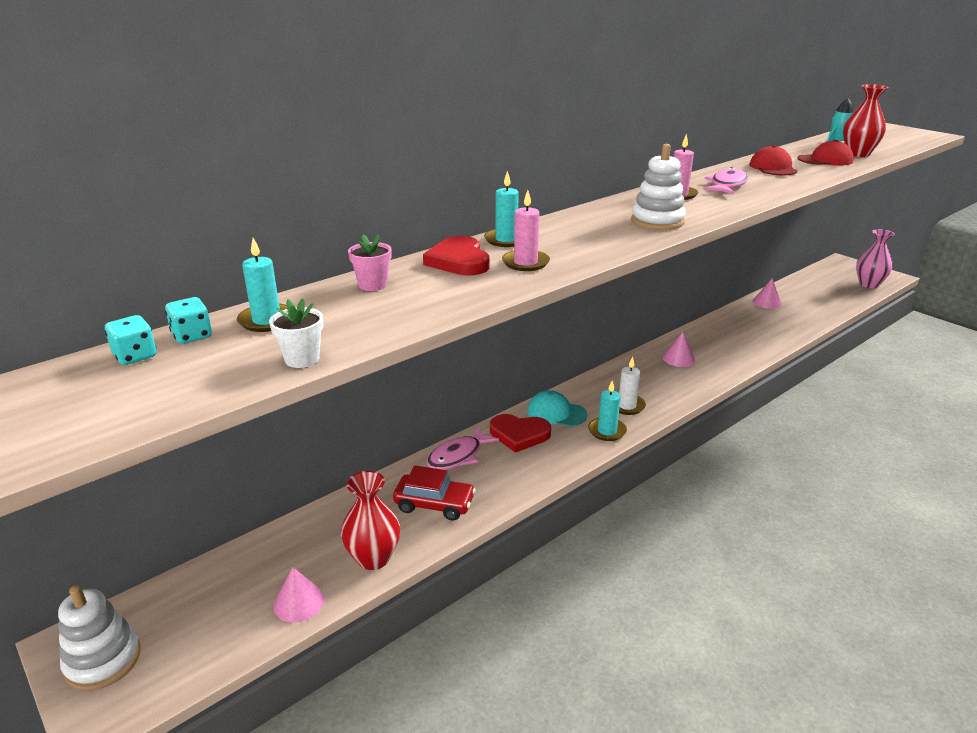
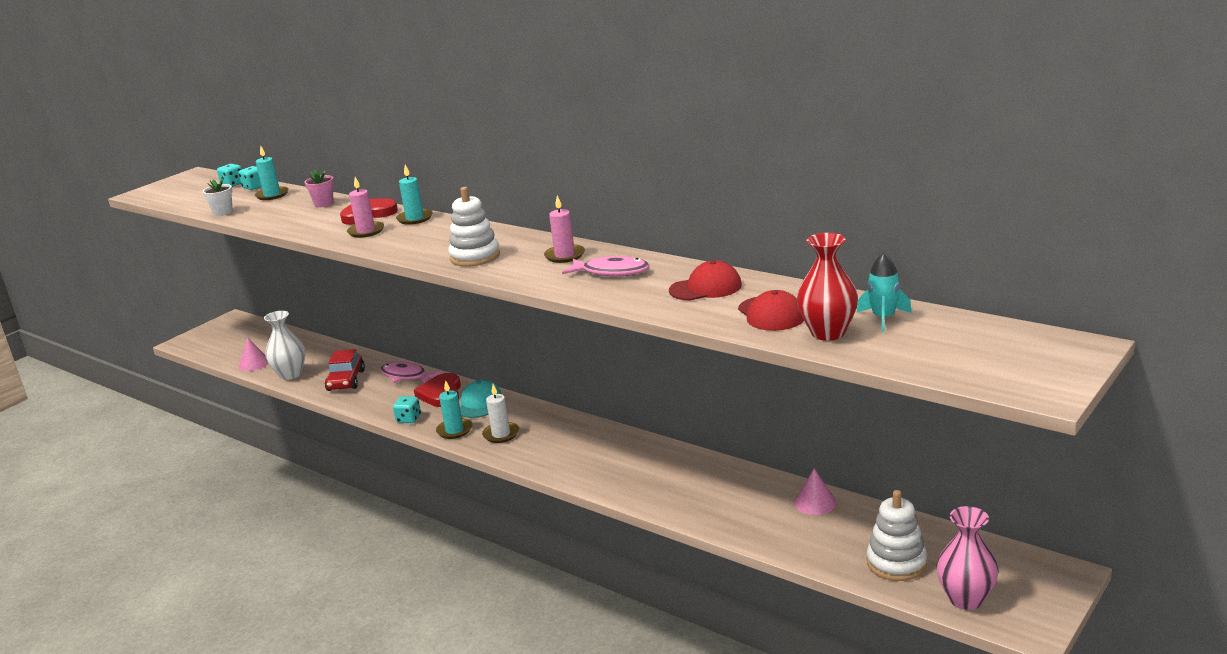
camera: 80 degrees right, 5 degrees down
white stacking toy [58,585,141,691] -> white stacking toy moved to [867,490,927,581]
red vase [341,471,400,570] -> white vase [264,311,306,380]
pink cone [663,332,695,367] -> none
none -> turquoise dice [393,396,421,423]

